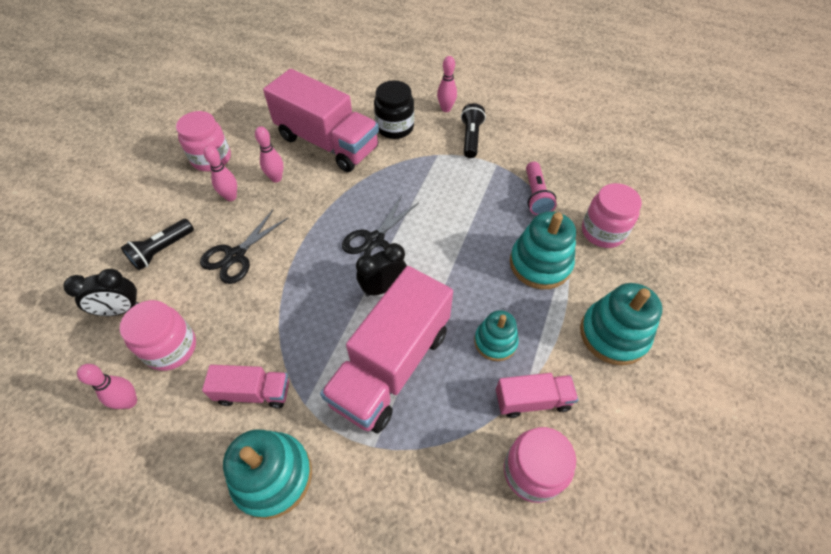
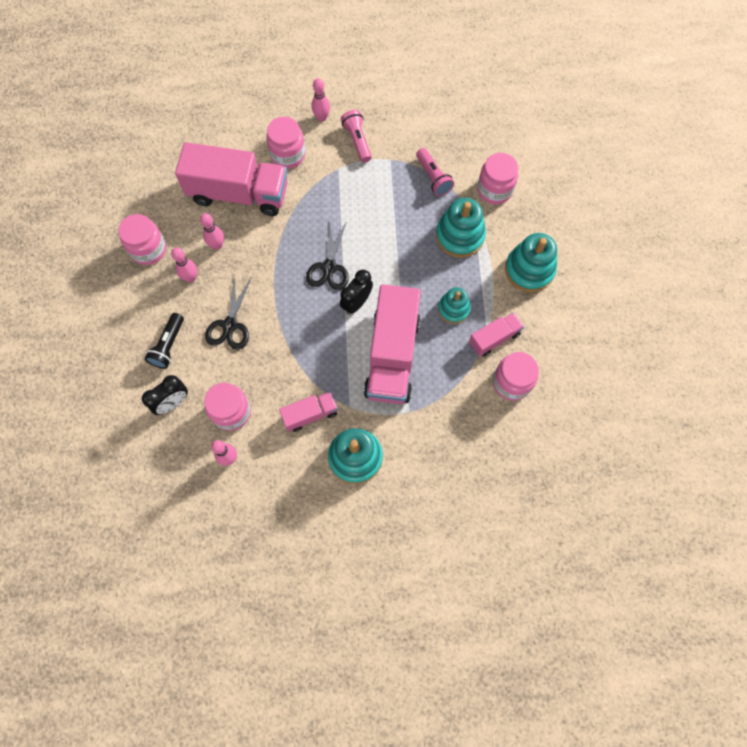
camera: 25 degrees left, 15 degrees up
black jar [374,80,414,139] -> pink jar [266,117,305,169]
black flashlight [461,103,486,158] -> pink flashlight [341,110,372,163]

